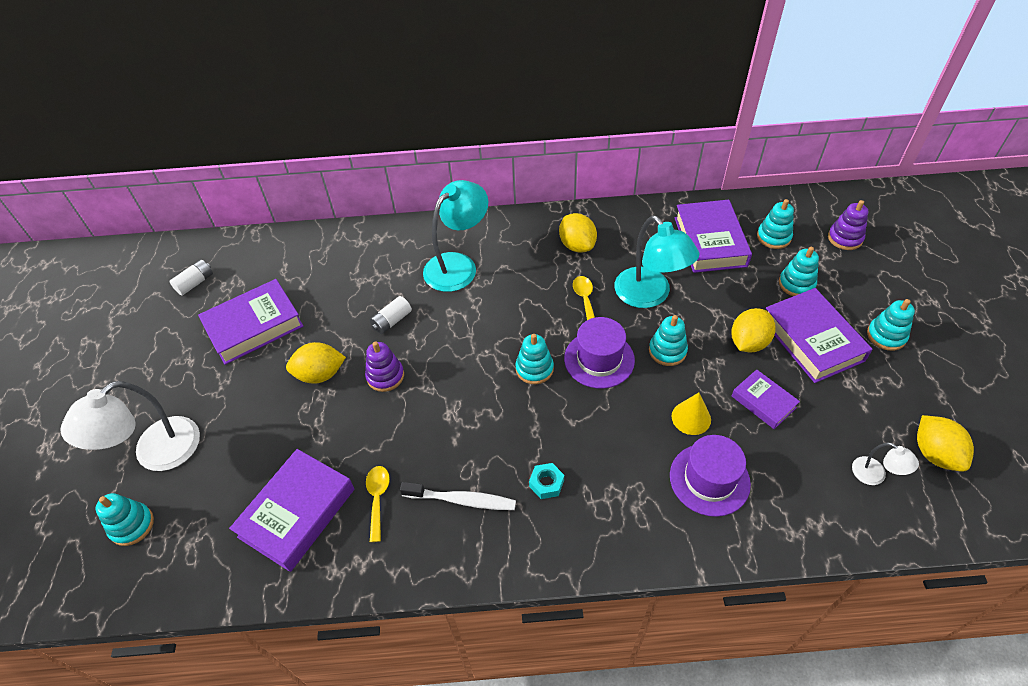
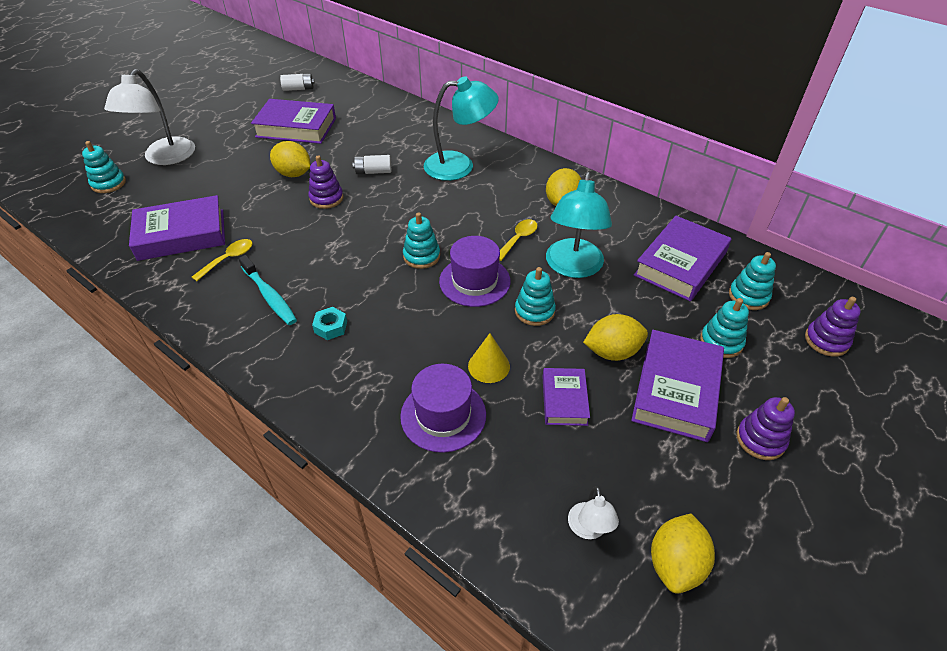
camera: 40 degrees right, 5 degrees down
white lamp [60,381,200,471] -> white lamp turned 75 degrees counterclockwise [104,69,195,165]
white toothbrush [400,482,516,510] -> turquoise toothbrush [239,255,297,325]
turquoise stacking toy [867,299,915,351] -> purple stacking toy [737,397,795,460]

